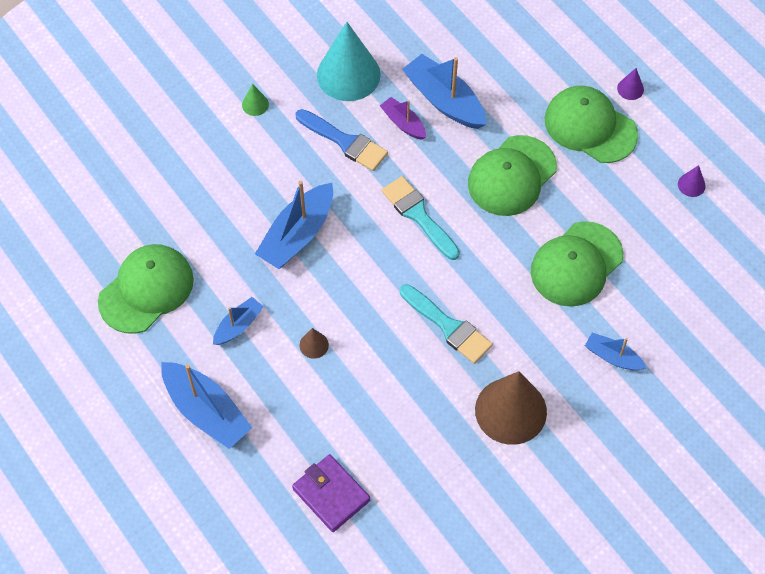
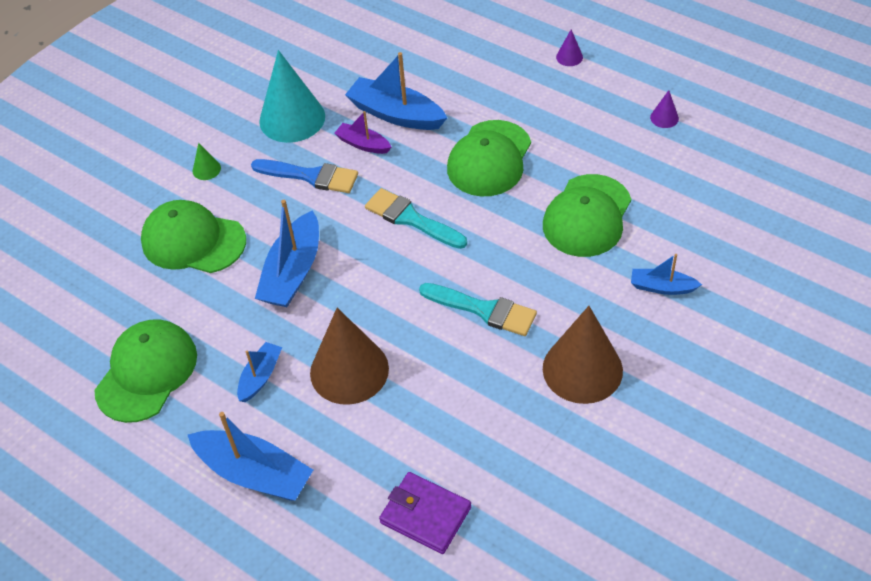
camera: 15 degrees left, 10 degrees down
brown cone [300,328,329,359] -> brown cone [310,308,389,405], size x2.40
green cap [544,86,638,163] -> green cap moved to [141,200,246,273]

